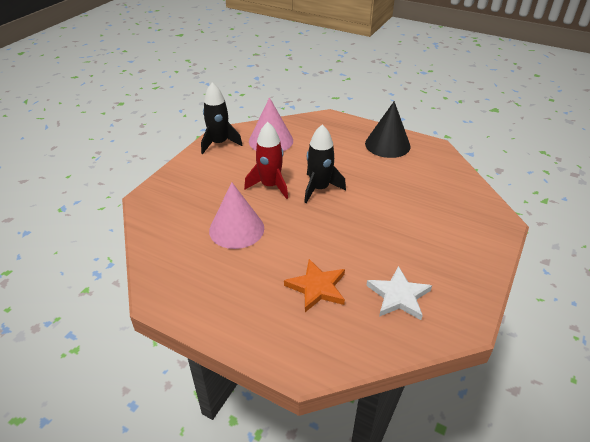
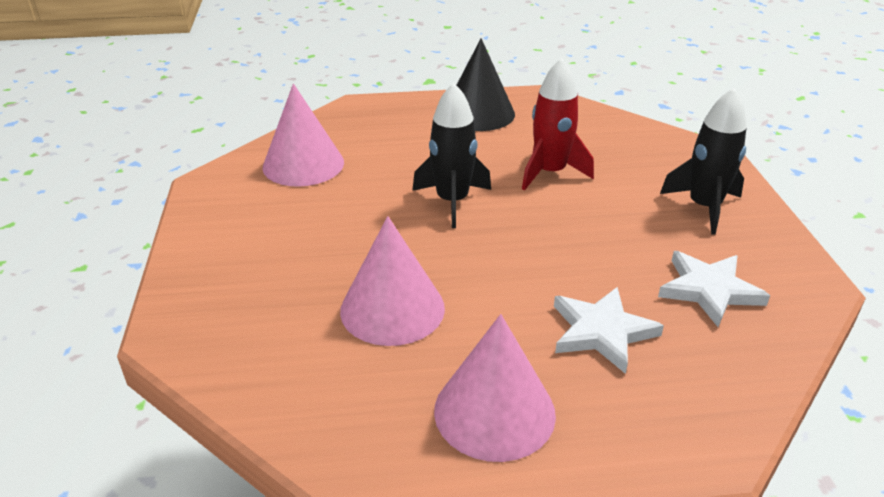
camera: 35 degrees left, 5 degrees down
black rocket [201,82,243,154] -> black rocket moved to [660,88,747,235]
red rocket [244,122,288,199] -> red rocket moved to [522,58,594,191]
orange star [284,259,345,312] -> white star [554,287,664,374]
none -> pink cone [434,314,556,462]

